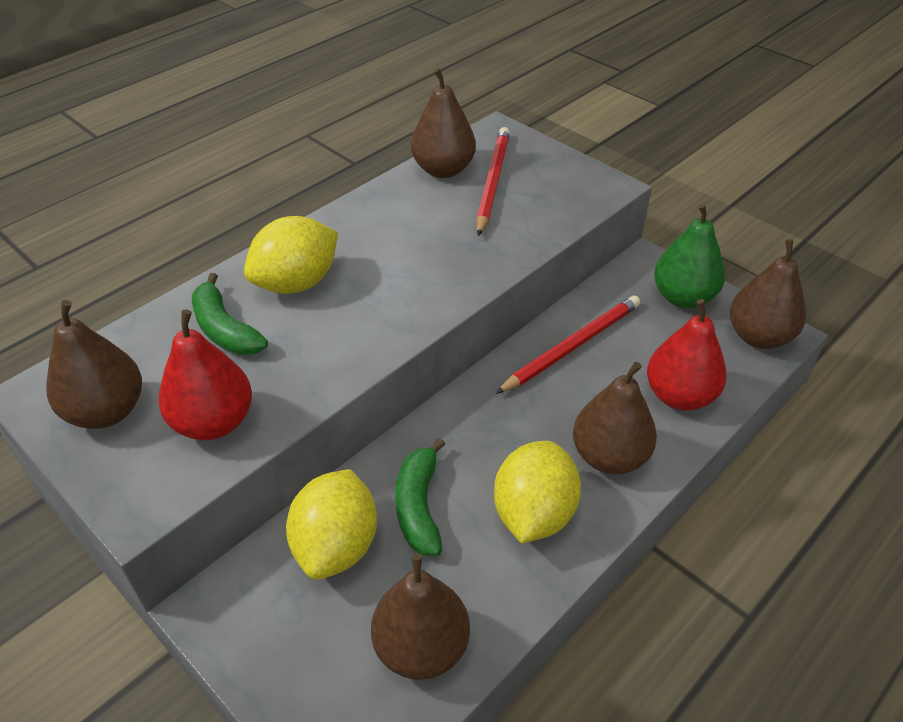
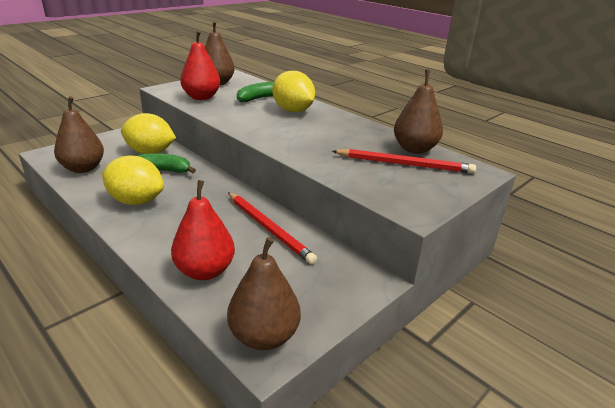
camera: 90 degrees right, 15 degrees down
brown pear [573,362,657,474] -> none
green pear [654,203,725,308] -> none

